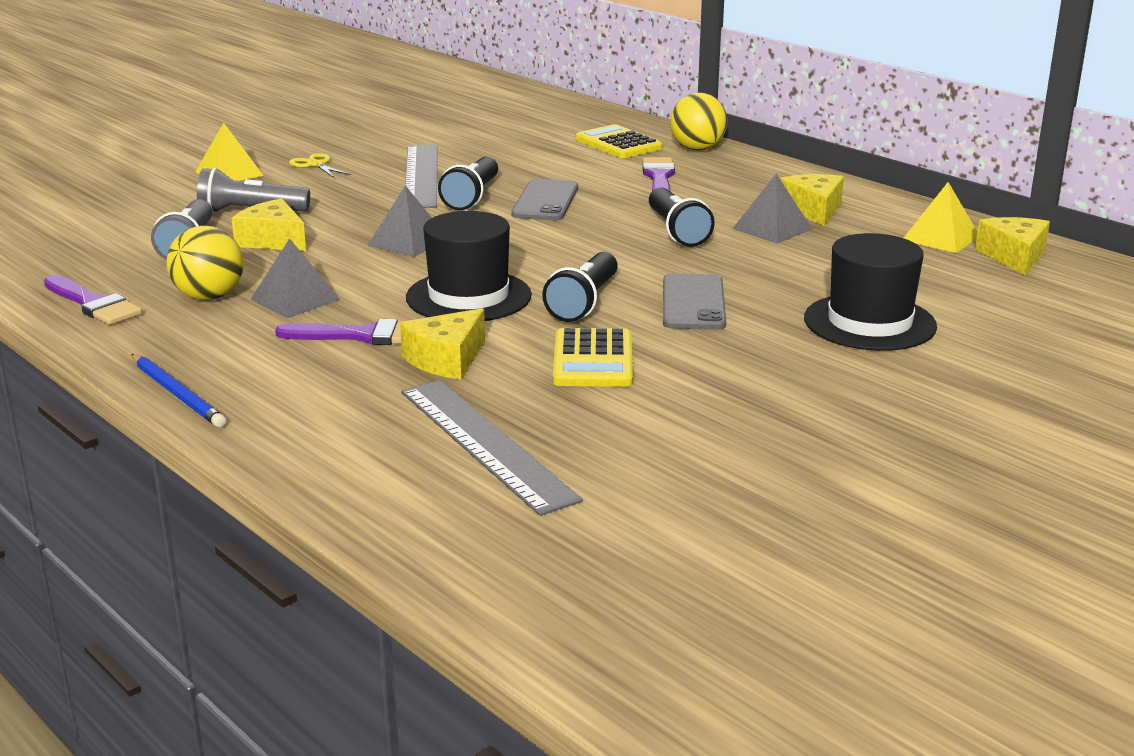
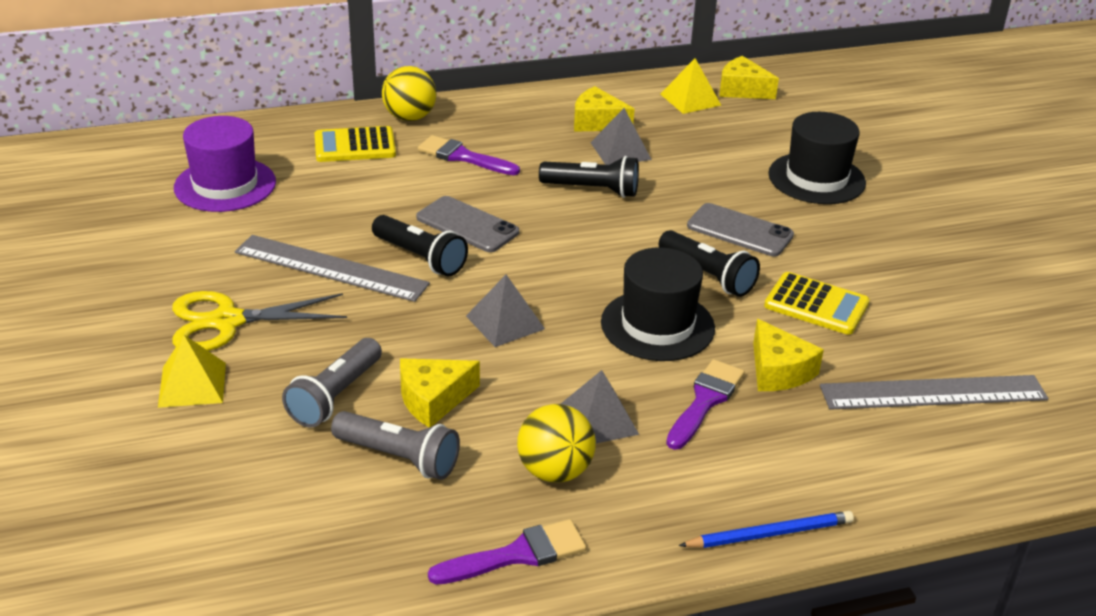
camera: 65 degrees left, 10 degrees up
yellow scissors [289,153,351,178] -> yellow scissors [172,291,347,351], size x1.95
none -> purple hat [174,116,276,212]

